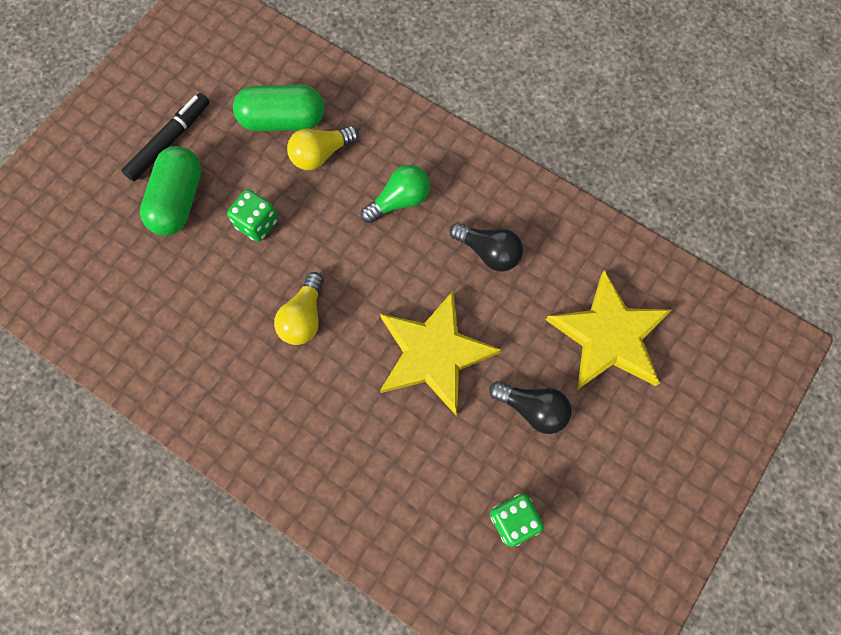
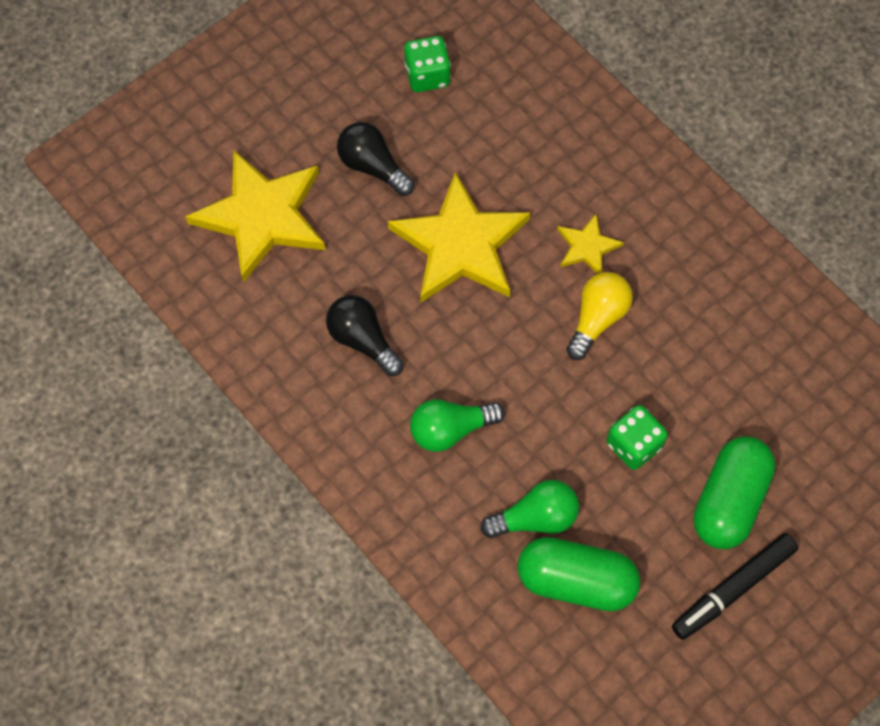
camera: 165 degrees left, 5 degrees down
yellow light bulb [287,126,359,170] -> green light bulb [481,480,579,538]
none -> yellow star [557,214,624,274]

